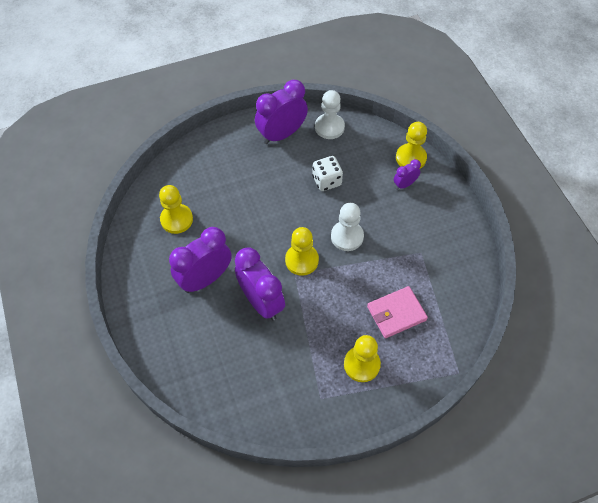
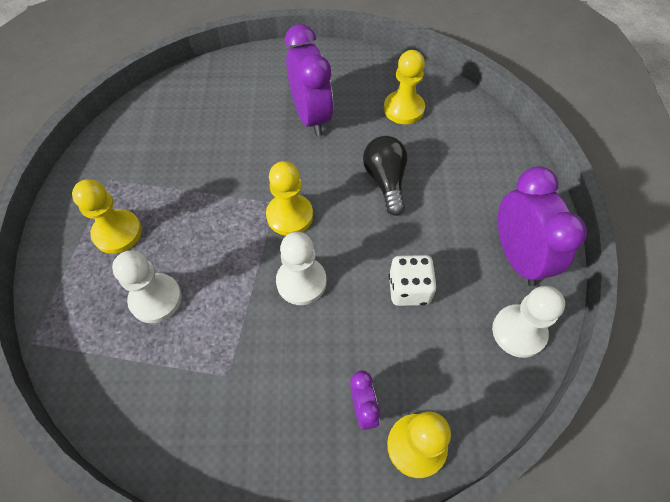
camera: 110 degrees right, 0 degrees up
purple clock [235,248,285,320] -> none
pink wallet [367,286,428,338] -> white pawn [112,250,182,323]
none -> black light bulb [363,136,407,216]

